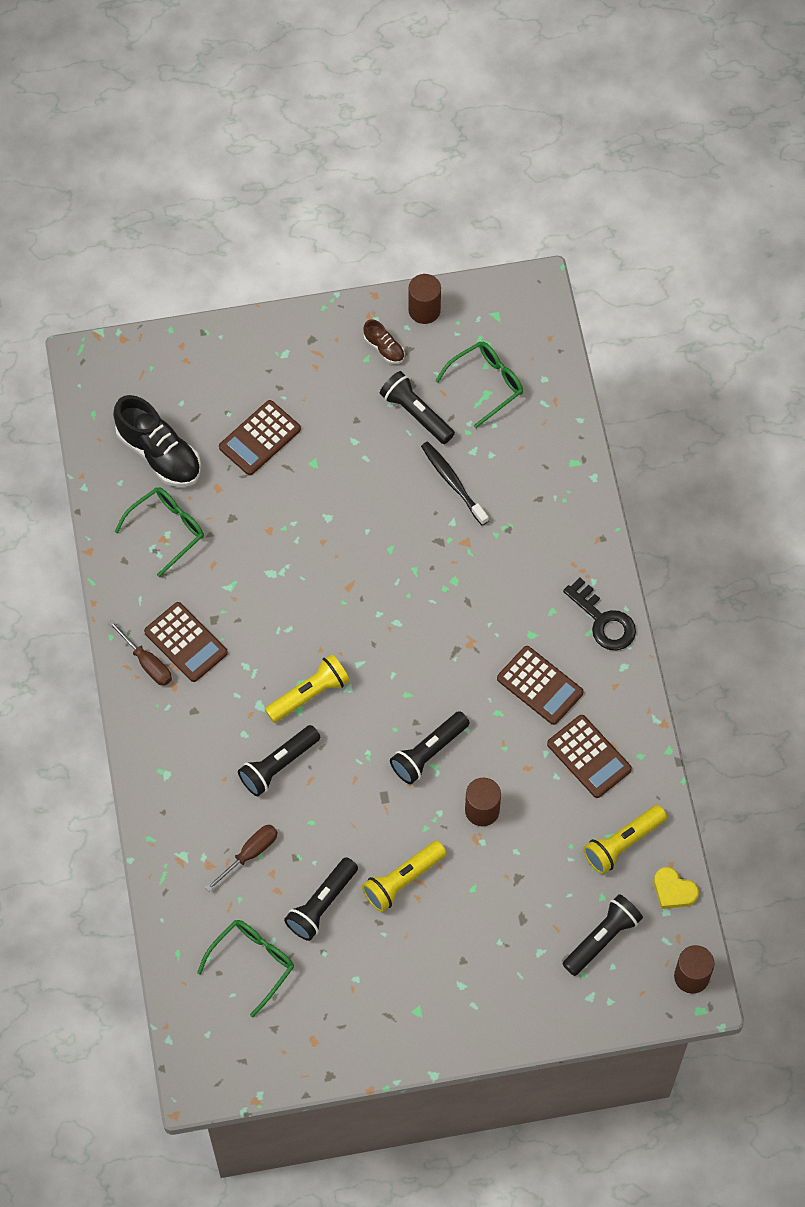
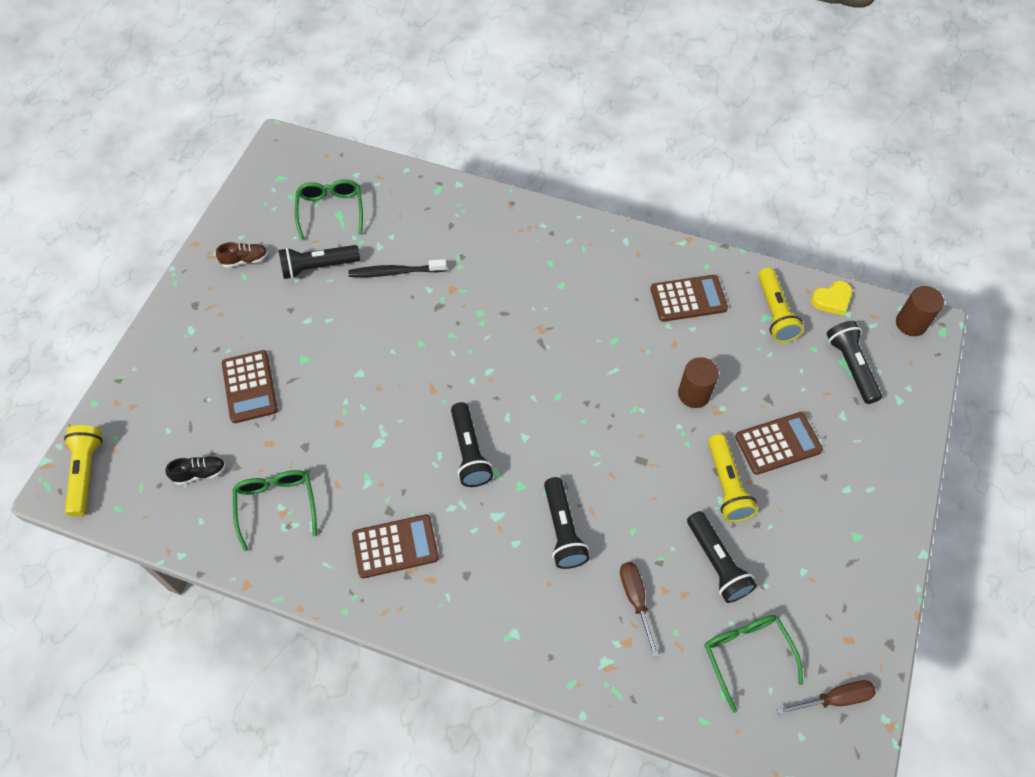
camera: 60 degrees left, 5 degrees down
brown screwdriver [108,620,172,686] -> brown screwdriver moved to [777,680,876,715]
black shoe [113,395,201,487] -> black shoe [166,456,226,485], size x0.49
yellow flashlight [265,654,350,723] -> yellow flashlight moved to [64,425,103,516]
black flashlight [390,711,470,784] -> black flashlight moved to [451,402,493,487]
brown cylinder [408,274,441,324] -> none
brown calculator [497,646,584,725] -> brown calculator moved to [735,412,823,475]
black key [563,578,636,650] -> none

